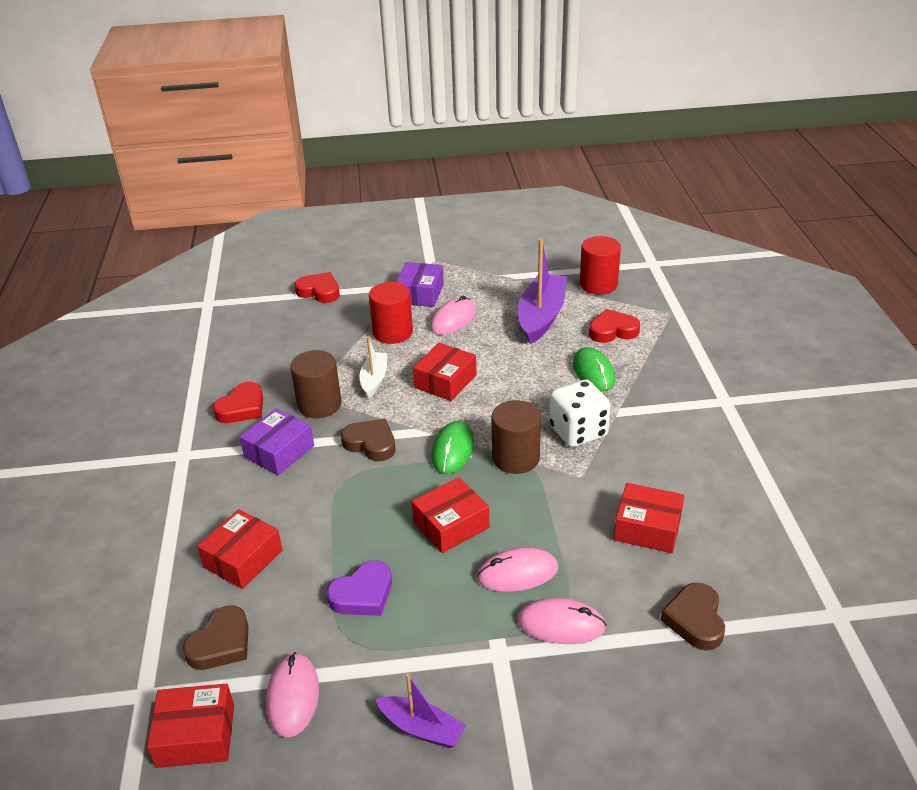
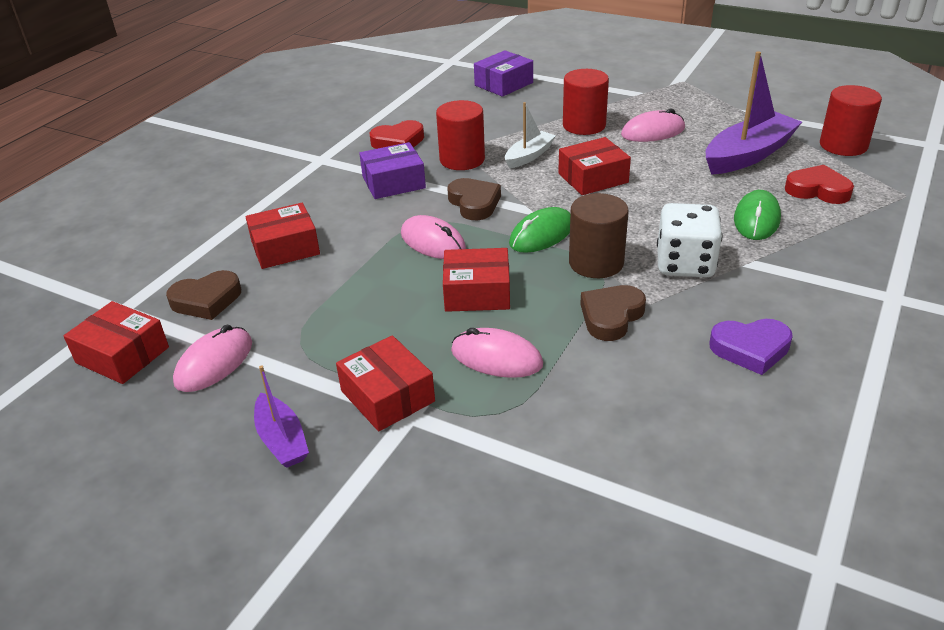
camera: 35 degrees right, 0 degrees up
brown cylinder [290,350,341,418] -> red cylinder [436,100,485,170]
red heart [294,272,340,303] -> none
purple heart [327,561,392,616] -> purple heart moved to [709,319,793,375]
purple box [396,262,444,307] -> purple box moved to [474,50,533,97]
pink mouse [517,598,606,644] -> pink mouse moved to [401,215,466,259]
red box [614,483,684,553] -> red box moved to [336,335,435,431]
brown heart [661,583,725,651] -> brown heart moved to [580,285,646,341]

